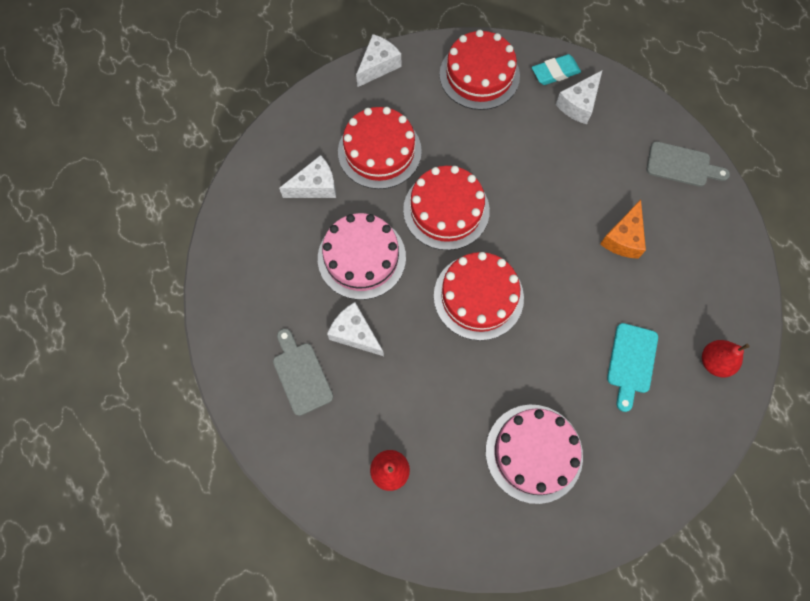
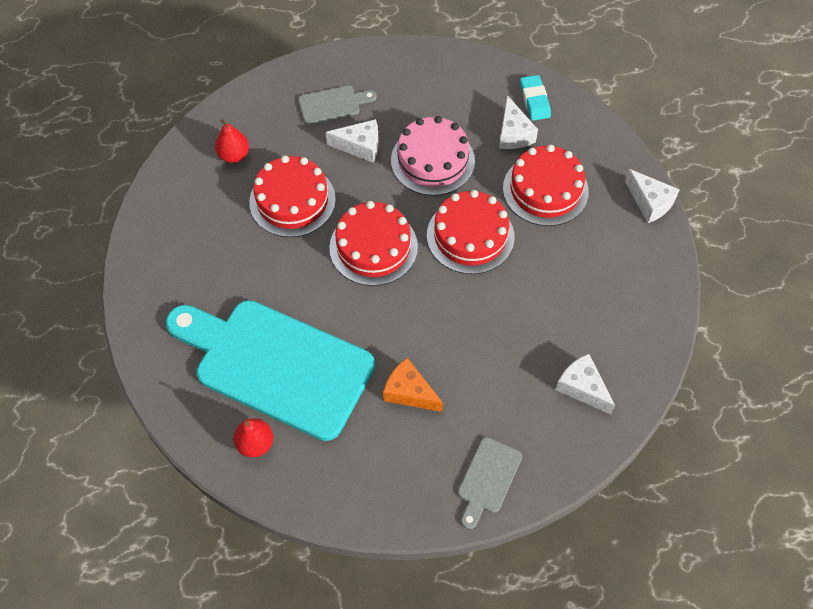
camera: 100 degrees right, 10 degrees down
white cheese [327,302,384,356] -> white cheese turned 45 degrees clockwise [325,119,379,163]
red cake [439,30,520,110] -> red cake moved to [249,156,336,237]
pink cake [486,405,583,504] -> none
turquoise eraser [532,54,581,85] -> turquoise eraser moved to [520,75,551,121]
turquoise cutting board [607,323,658,412] -> turquoise cutting board [166,300,375,441], size x2.41

